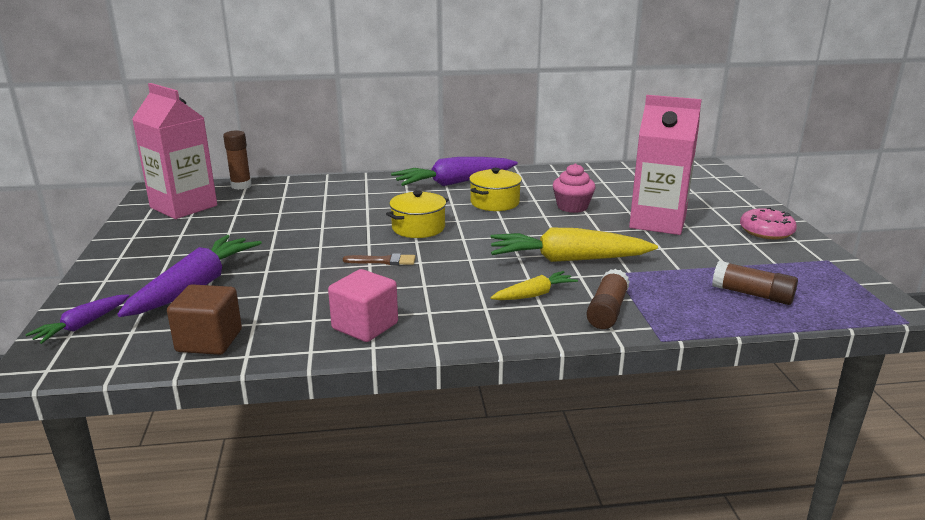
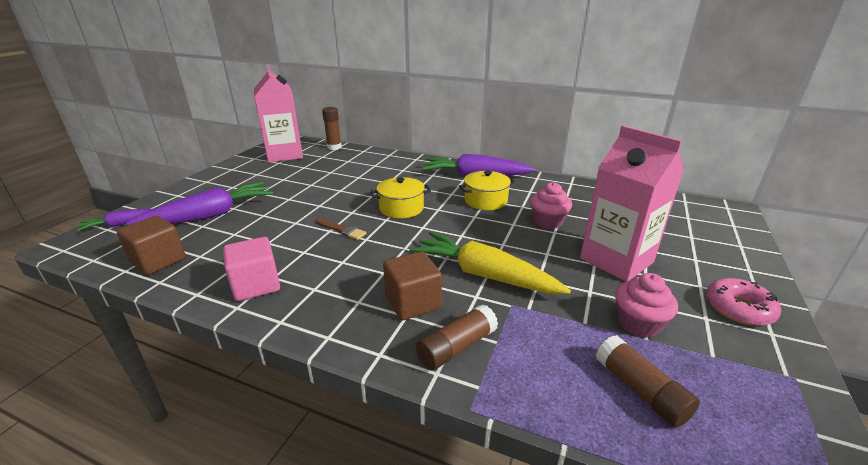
camera: 30 degrees right, 5 degrees up
yellow carrot [490,271,578,300] -> brown cube [383,251,442,320]
none -> pink cupcake [615,273,678,338]

